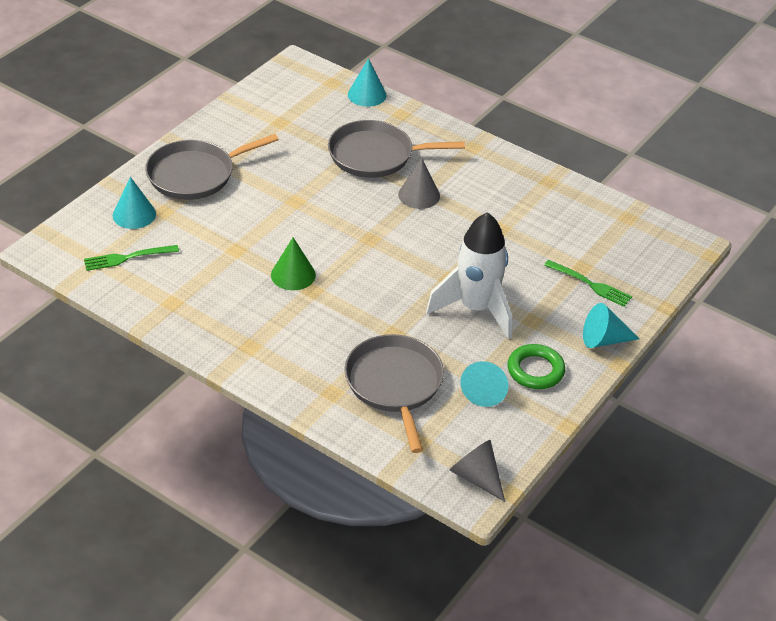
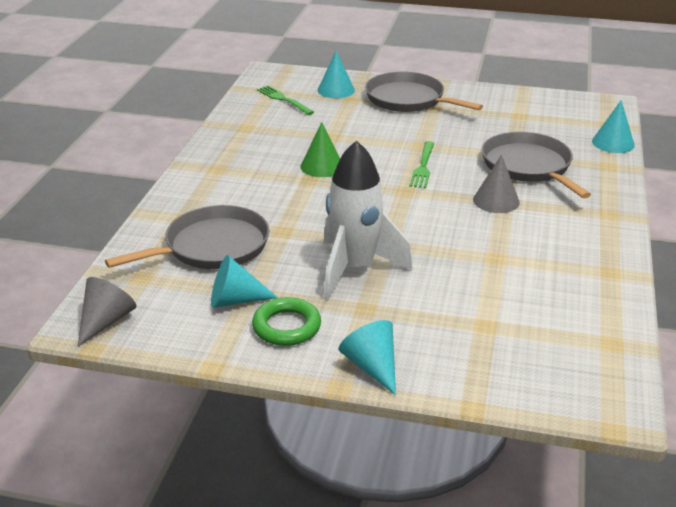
camera: 70 degrees right, 10 degrees down
green fork [544,260,632,307] -> green fork moved to [409,141,434,188]

